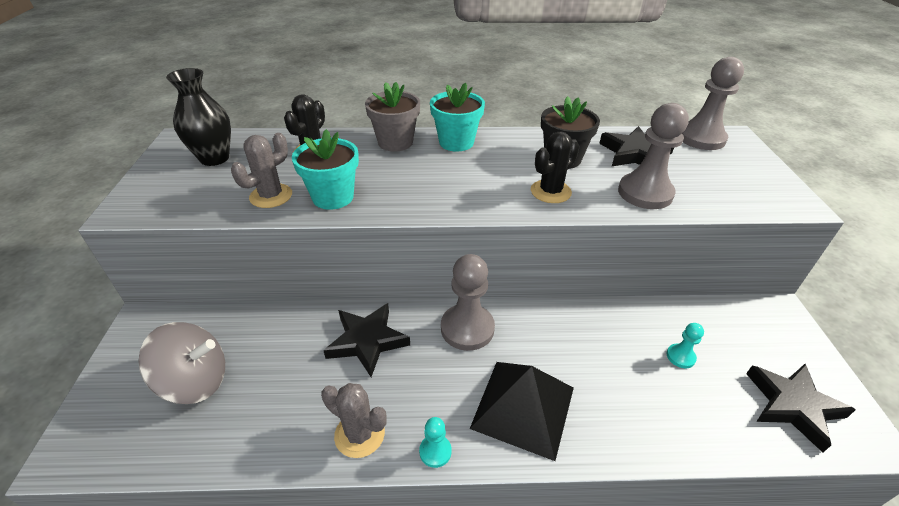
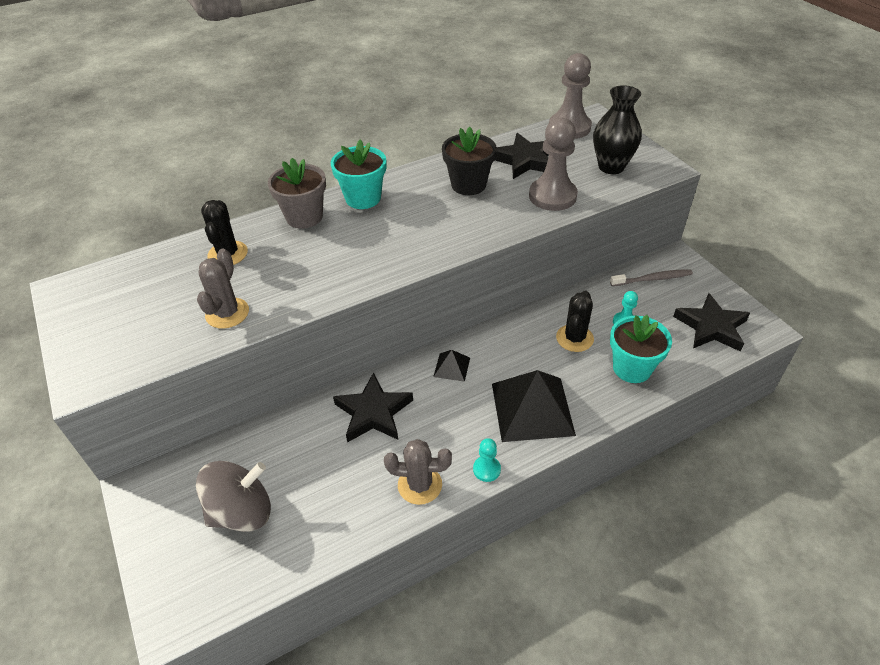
camera: 25 degrees left, 5 degrees up
black vase [166,68,231,166] -> black vase moved to [593,85,642,174]
turquoise flower pot [292,129,359,210] -> turquoise flower pot moved to [610,315,672,383]
grey pawn [441,254,495,351] -> black pyramid [433,350,470,382]
black cactus [531,131,580,203] -> black cactus moved to [556,290,594,352]
none -> grey toothbrush [610,269,693,286]

